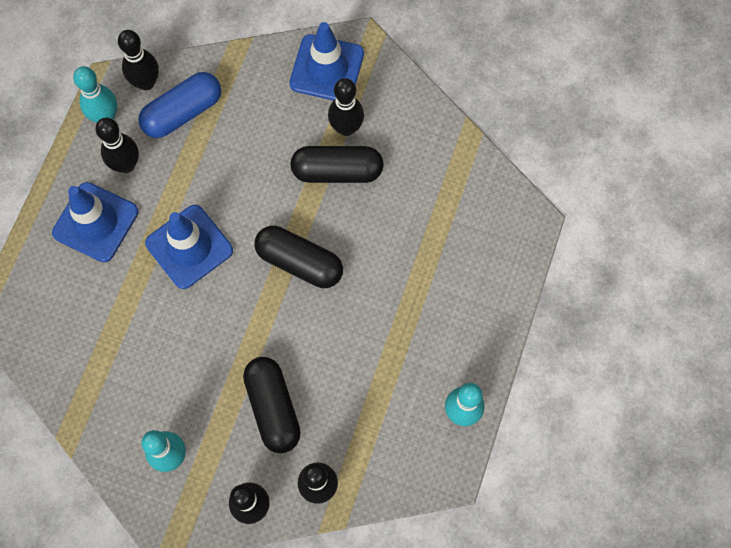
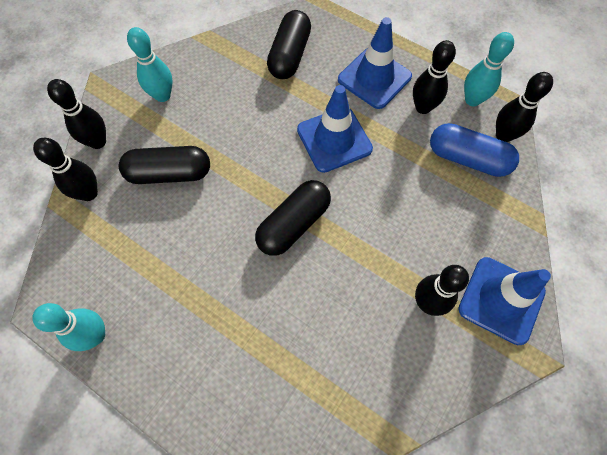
camera: 105 degrees right, 5 degrees down
blue capsule [138,72,221,138] -> blue capsule turned 45 degrees counterclockwise [430,123,519,177]
black capsule [290,146,384,183] -> black capsule moved to [267,10,311,79]

